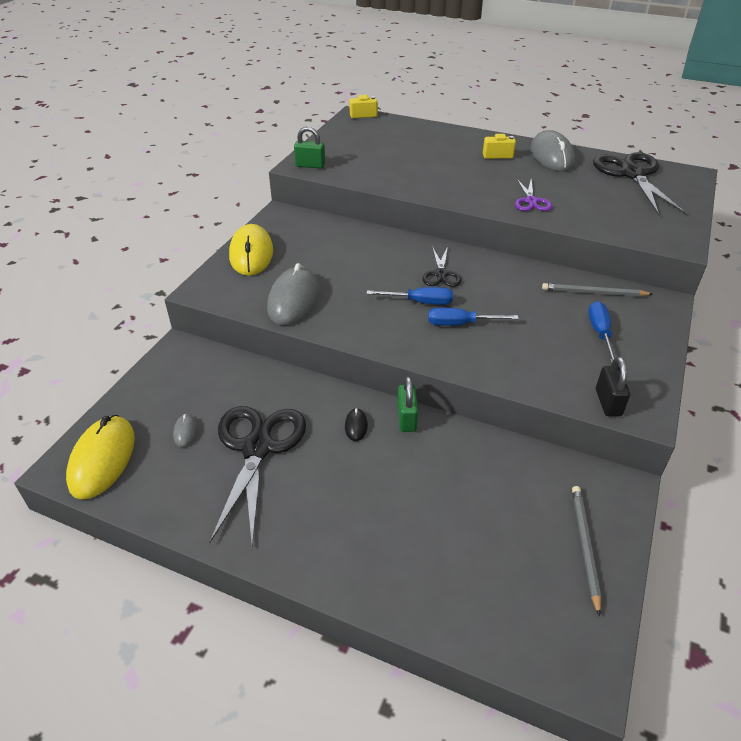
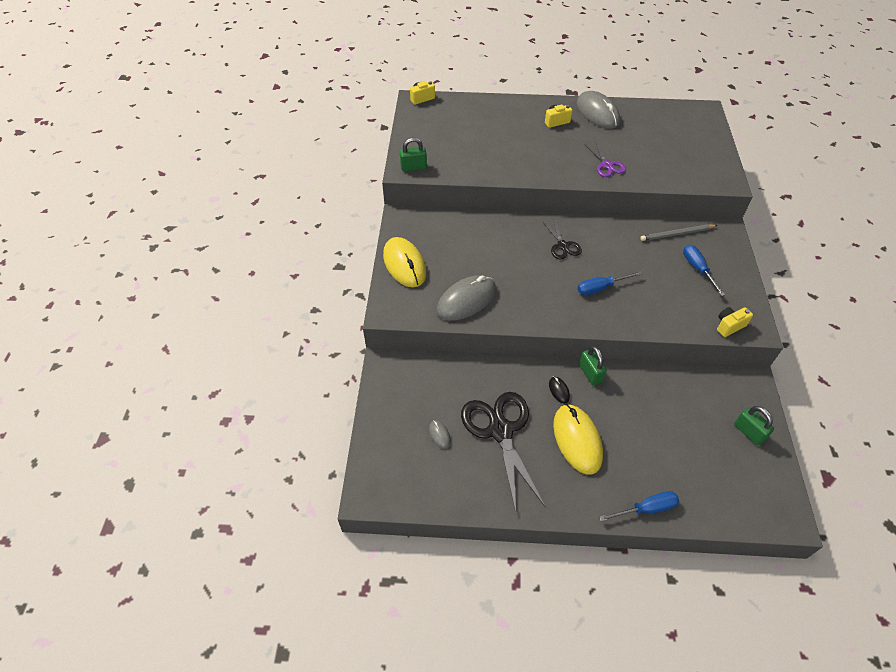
camera: 20 degrees left, 10 degrees up
yellow mouse [66,415,135,500] -> yellow mouse moved to [553,404,603,475]
grey mouse [267,263,319,325] -> grey mouse turned 60 degrees clockwise [436,275,496,321]
blue screwdriver [367,287,453,305] -> blue screwdriver moved to [599,491,679,522]
grey pencil [572,486,601,616] -> green padlock [734,406,774,445]
black scissors [593,152,687,215] -> none
black padlock [596,357,630,416] -> yellow camera [717,307,753,337]

